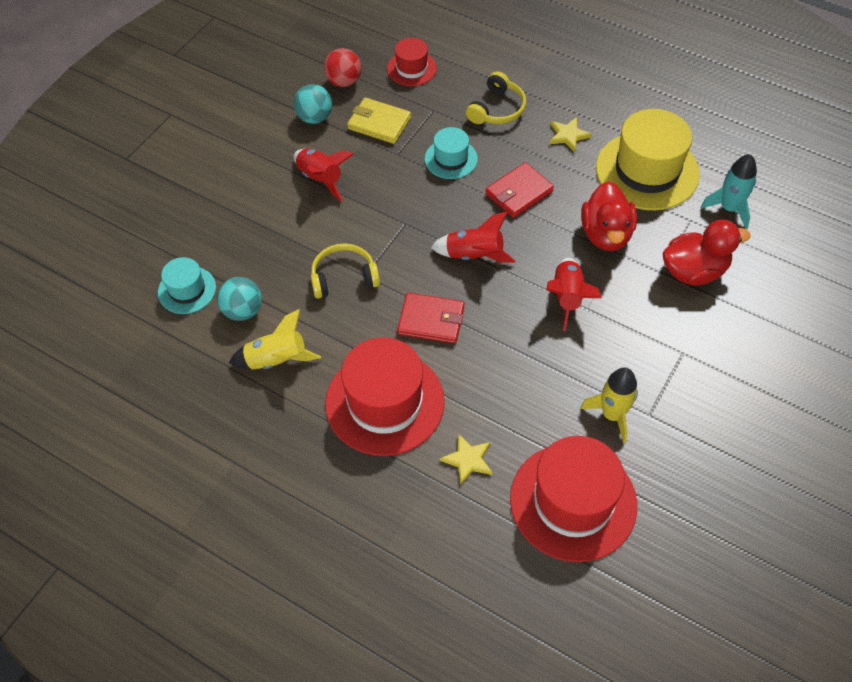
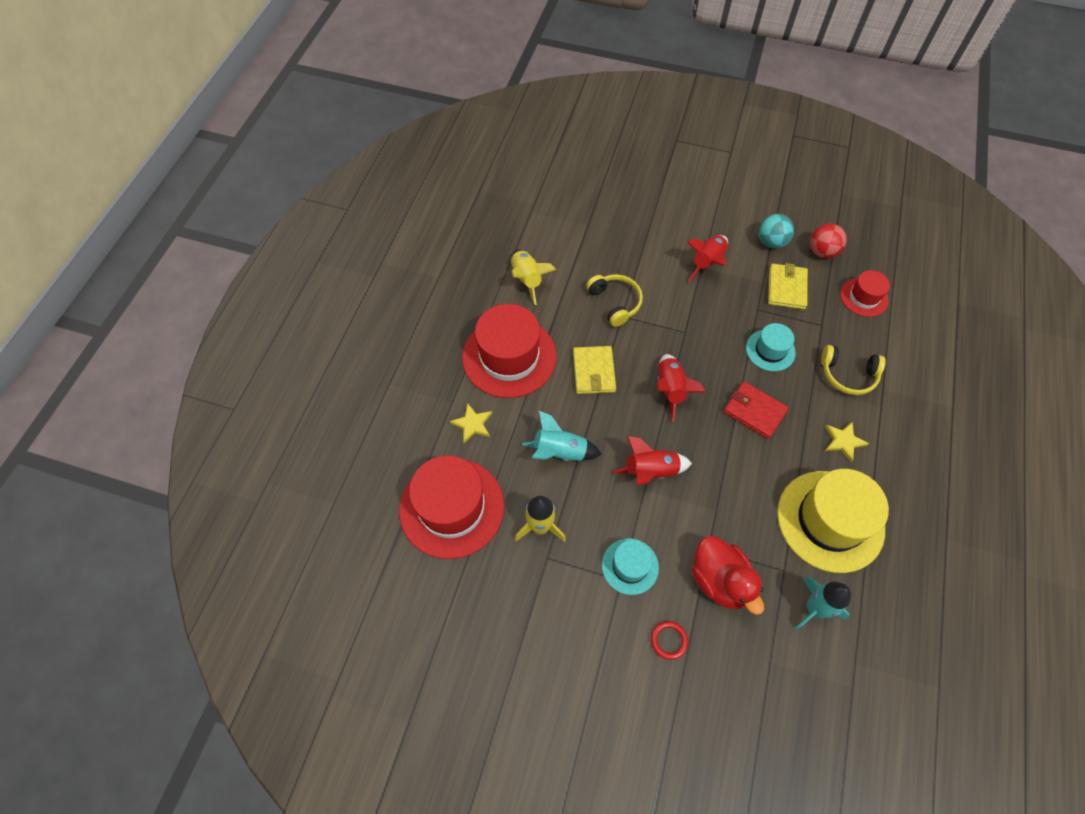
camera: 75 degrees right, 5 degrees up
turquoise hat [158,257,216,314] -> turquoise hat moved to [602,538,659,595]
turquoise ball [217,277,262,321] -> none
red wallet [397,293,464,344] -> yellow wallet [573,346,616,394]
red duck [581,181,637,251] -> none
none -> turquoise rocket [522,411,602,461]
none -> red ring [651,621,688,660]

